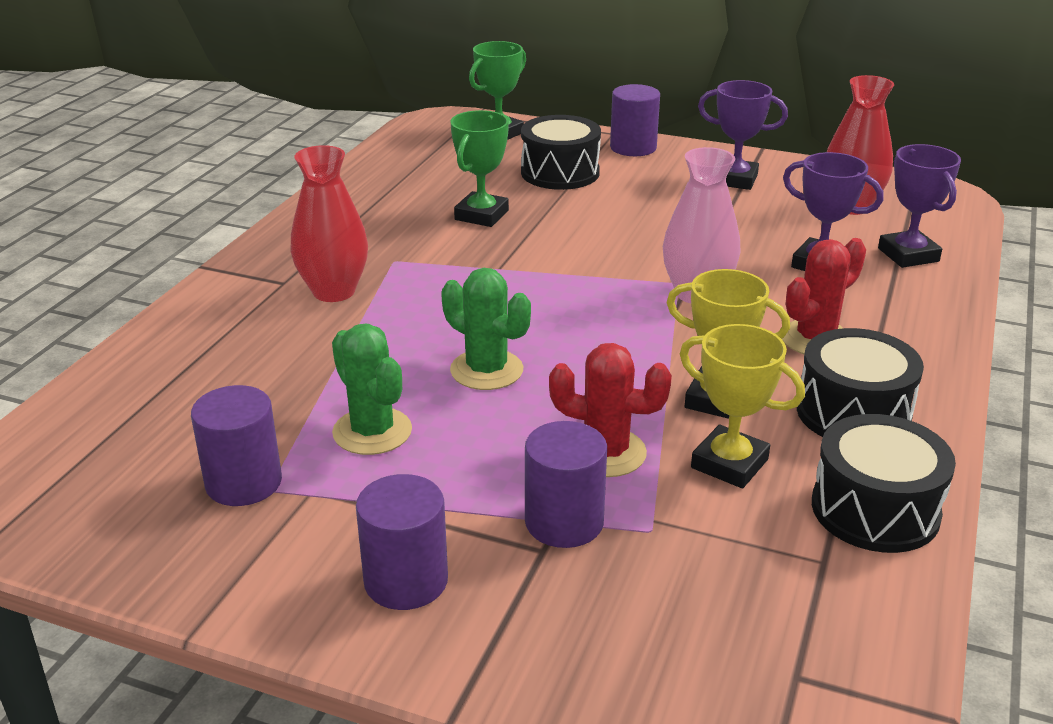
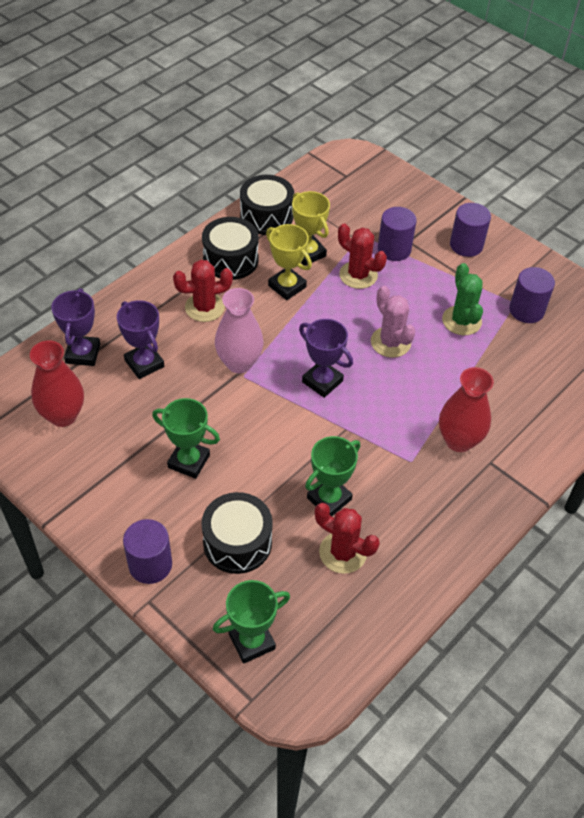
camera: 160 degrees left, 20 degrees up
green cactus [441,268,531,390] -> pink cactus [371,286,416,358]
purple trophy [698,80,788,190] -> purple trophy moved to [299,319,353,398]
none -> green trophy [152,398,220,479]
none -> red cactus [315,503,380,574]

